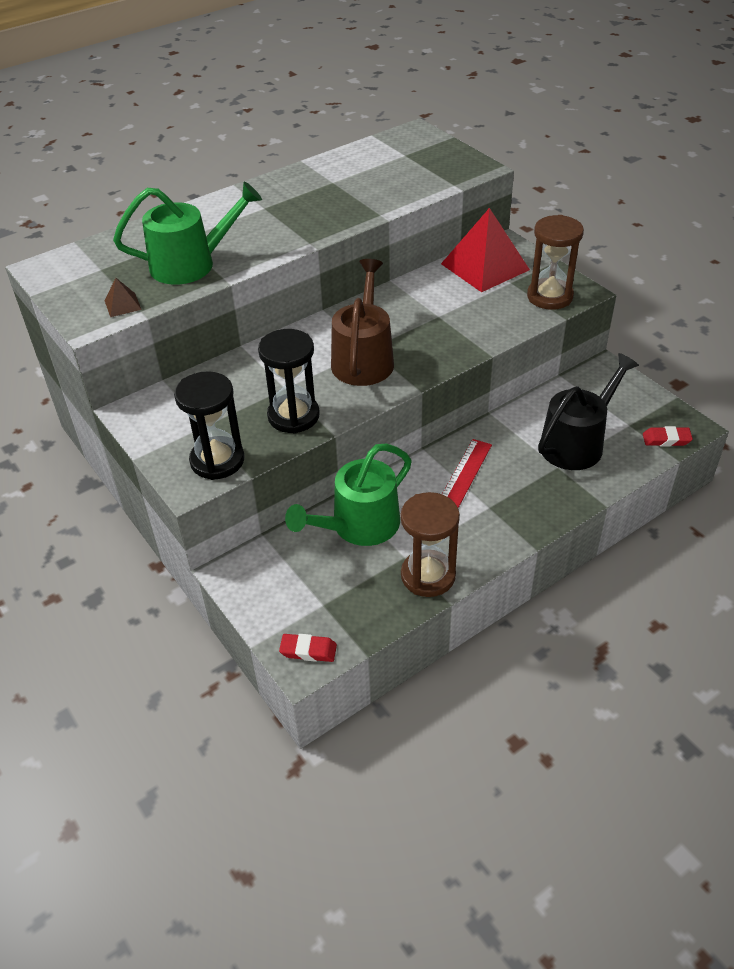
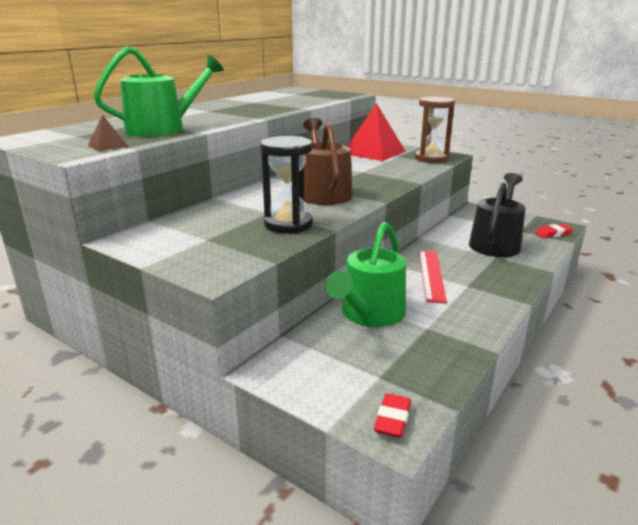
camera: 20 degrees left, 20 degrees down
black hourglass [174,371,244,480] -> none
red eraser [279,634,337,662] -> red eraser turned 60 degrees counterclockwise [374,393,411,438]
brown hourglass [401,492,460,597] -> none

